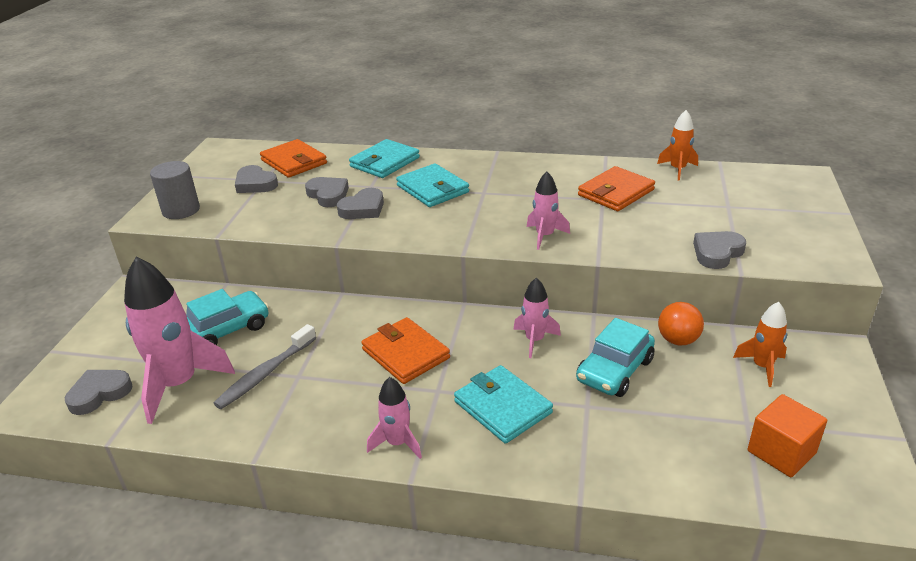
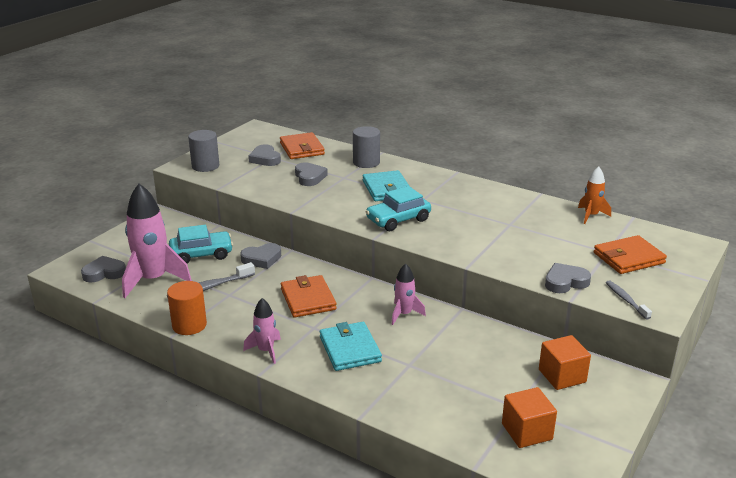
camera: 20 degrees right, 5 degrees down
grey heart [337,188,384,219] -> grey heart moved to [240,243,281,269]
turquoise wallet [349,139,420,178] -> grey cylinder [353,126,380,168]
pink rocket [527,172,570,250] -> none
turquoise car [576,318,655,397] -> turquoise car moved to [366,186,431,231]
orange wallet [578,166,655,211] -> orange wallet moved to [594,235,667,274]
orange ball [658,302,704,345] -> none
orange rocket [733,302,787,387] -> orange cube [539,335,591,390]
none -> orange cylinder [167,281,207,335]
none -> grey toothbrush [606,280,652,320]

